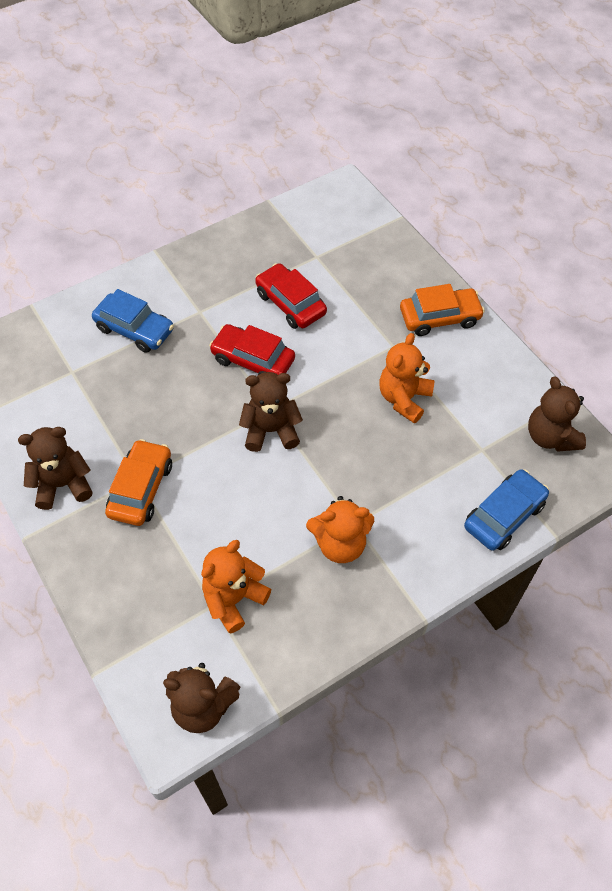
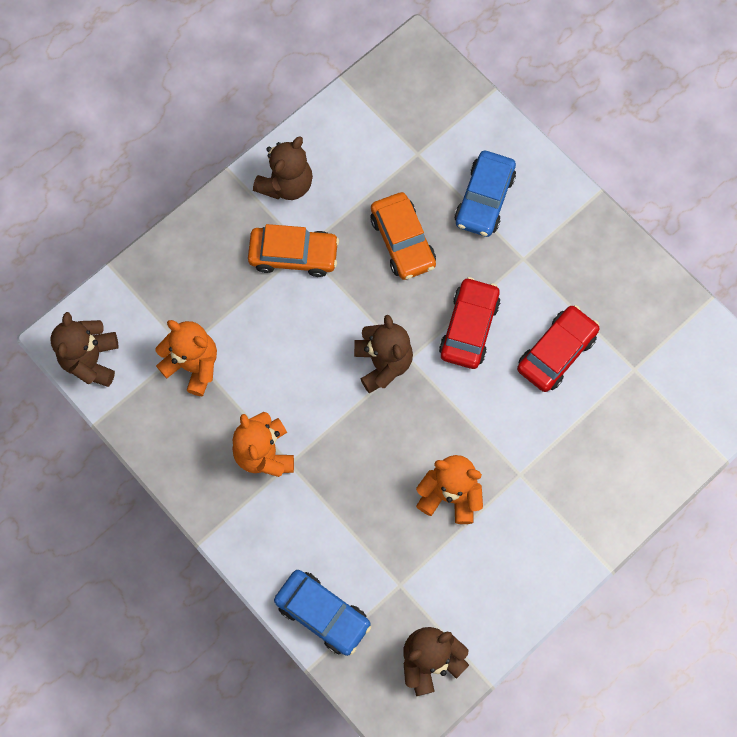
camera: 80 degrees right, 15 degrees up
brown teddy bear [18,427,93,510] -> brown teddy bear turned 60 degrees clockwise [253,136,313,200]
orange car [400,284,485,336] -> orange car moved to [370,192,436,280]

